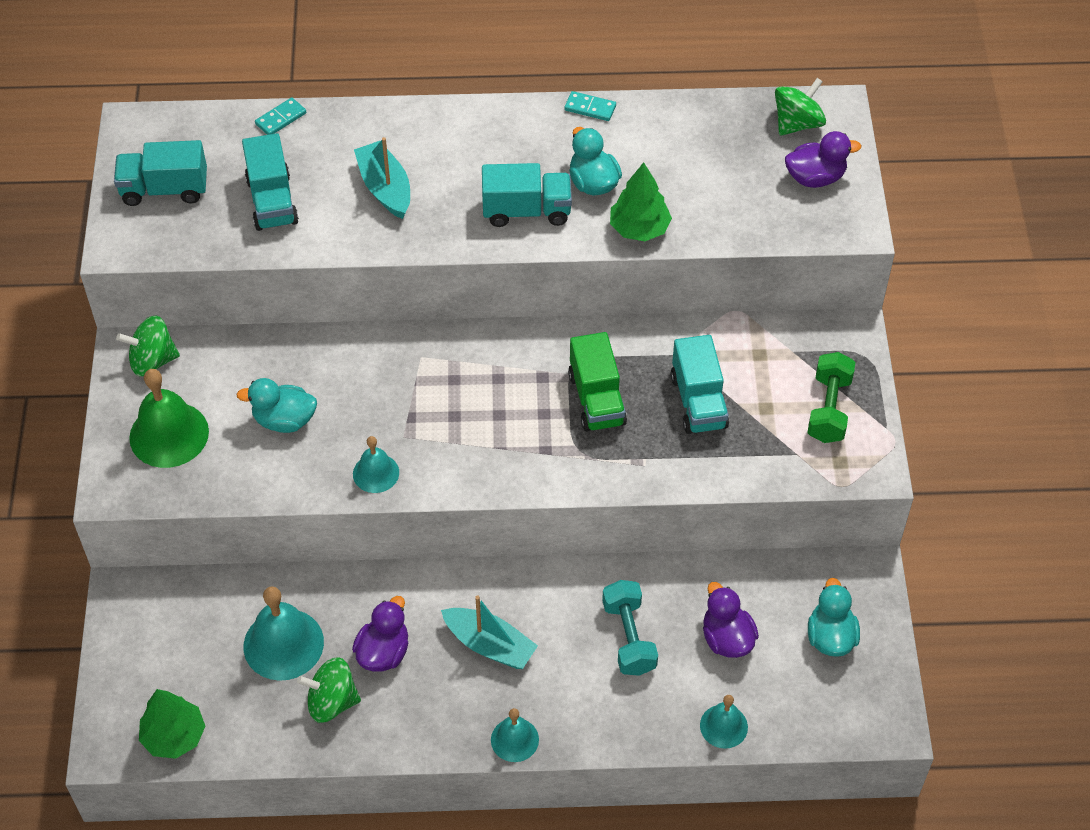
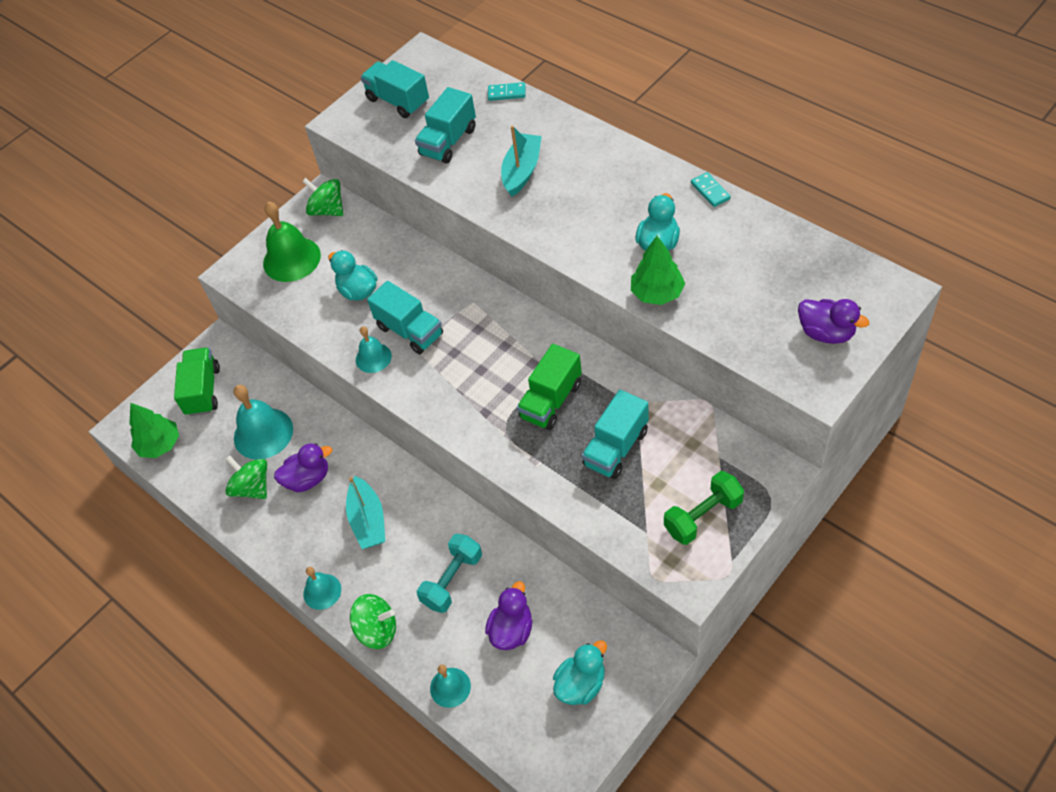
camera: 50 degrees right, 0 degrees up
turquoise truck [482,163,572,227] -> turquoise truck moved to [367,281,443,354]
green spinning top [775,78,826,136] -> green spinning top moved to [350,594,396,649]
none -> green truck [174,347,220,416]

